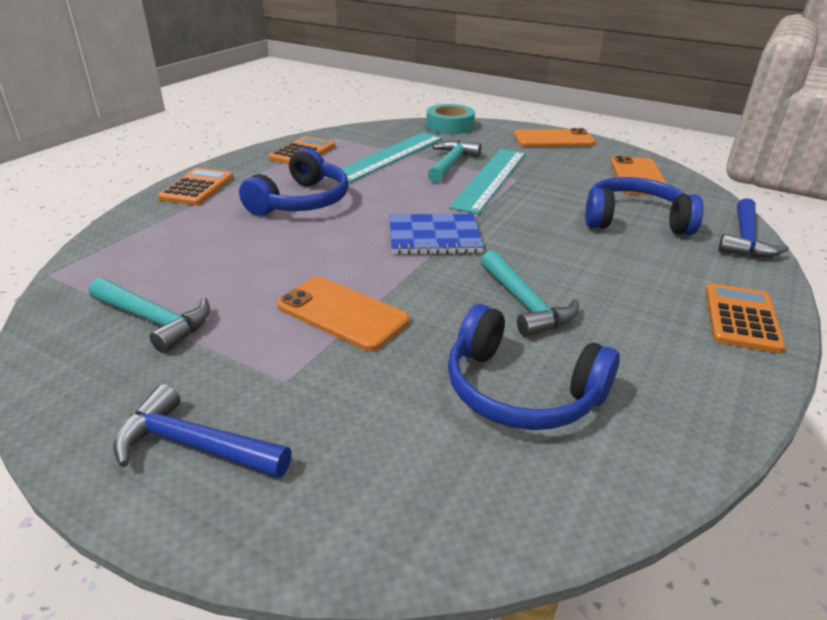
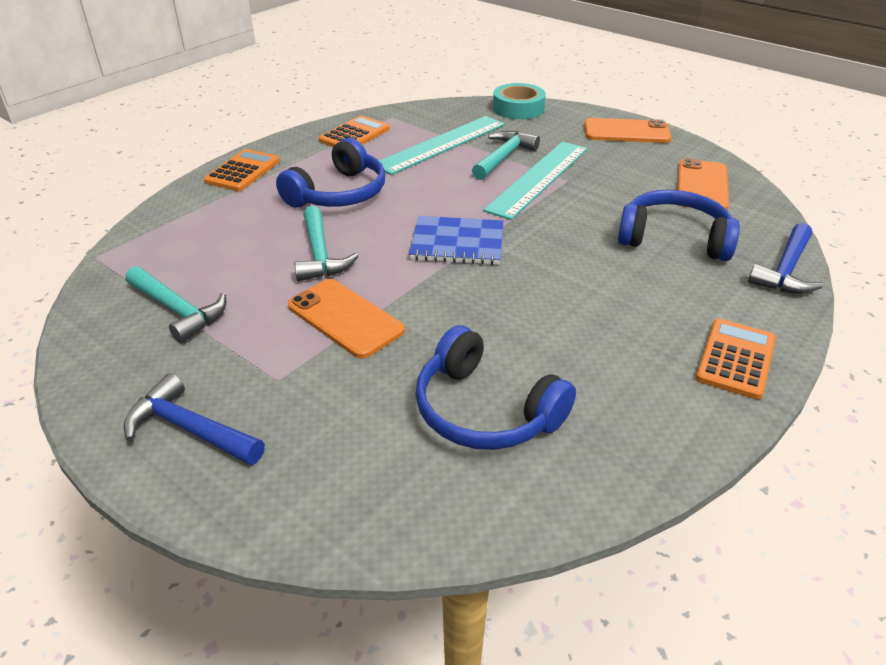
camera: 10 degrees right, 5 degrees up
turquoise hammer [481,250,579,337] -> turquoise hammer moved to [294,206,359,281]

